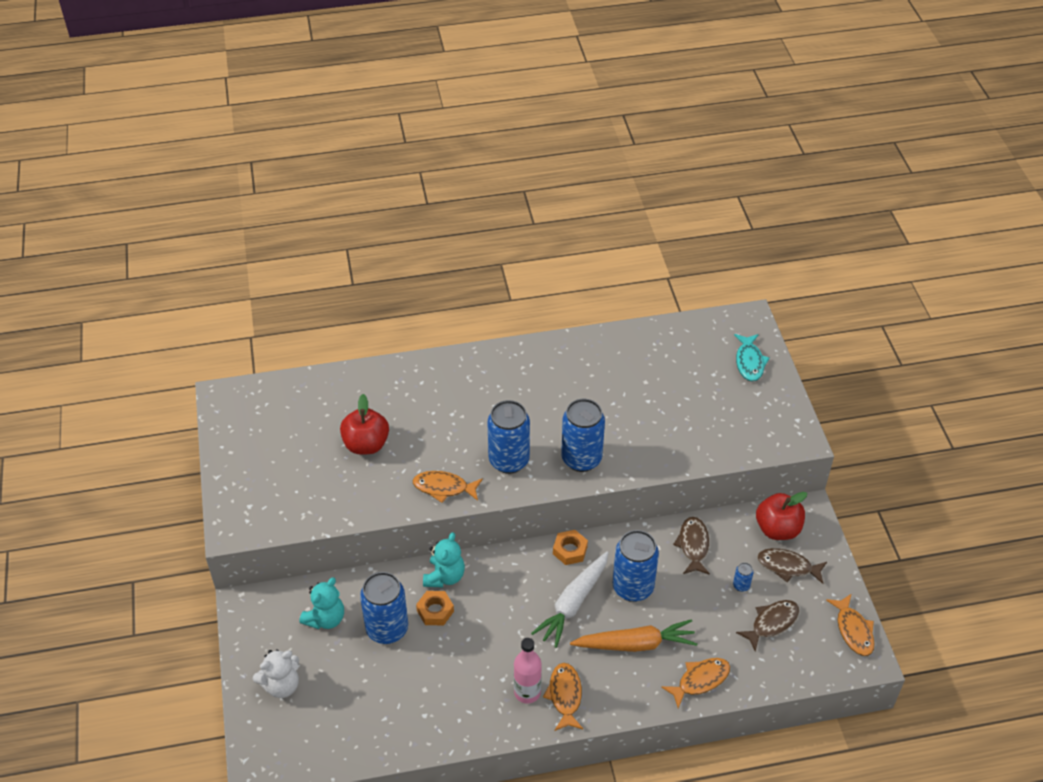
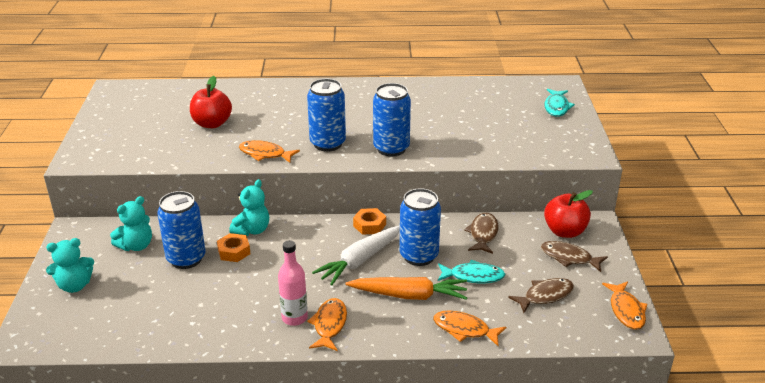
camera: 10 degrees right, 15 degrees down
white teddy bear [253,649,299,698] -> turquoise teddy bear [46,238,94,293]
orange fish [661,658,730,708] -> orange fish turned 135 degrees counterclockwise [433,310,506,346]
blue can [733,562,753,592] -> none
none -> turquoise fish [438,260,505,283]

